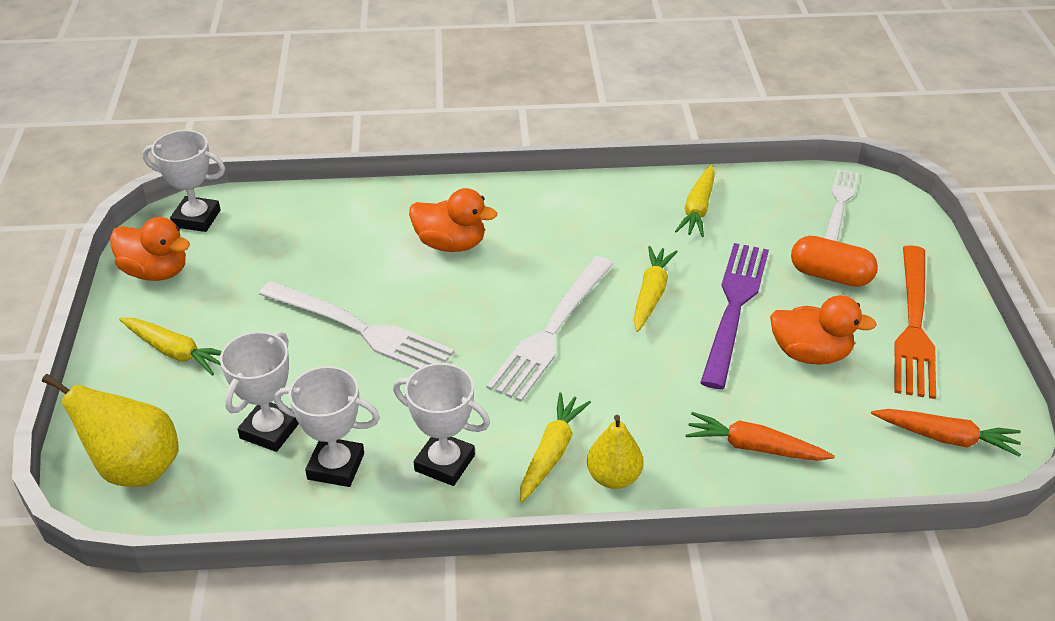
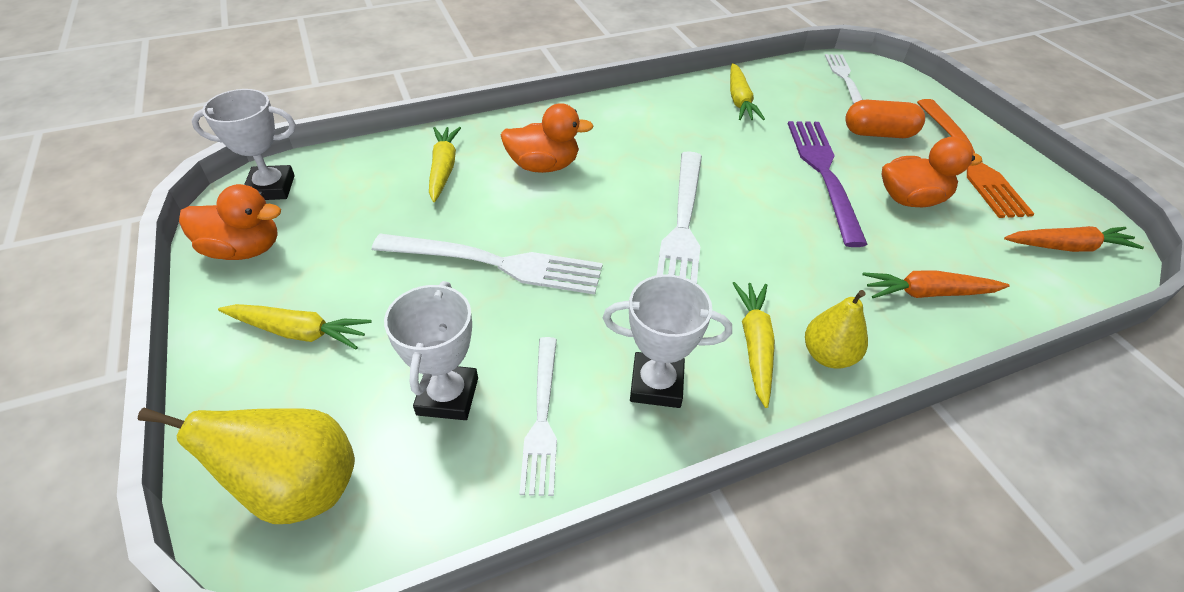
camera: 20 degrees left, 5 degrees up
white trophy [274,366,380,487] -> white fork [519,337,557,496]
yellow carrot [634,246,678,332] -> yellow carrot moved to [429,127,461,202]

